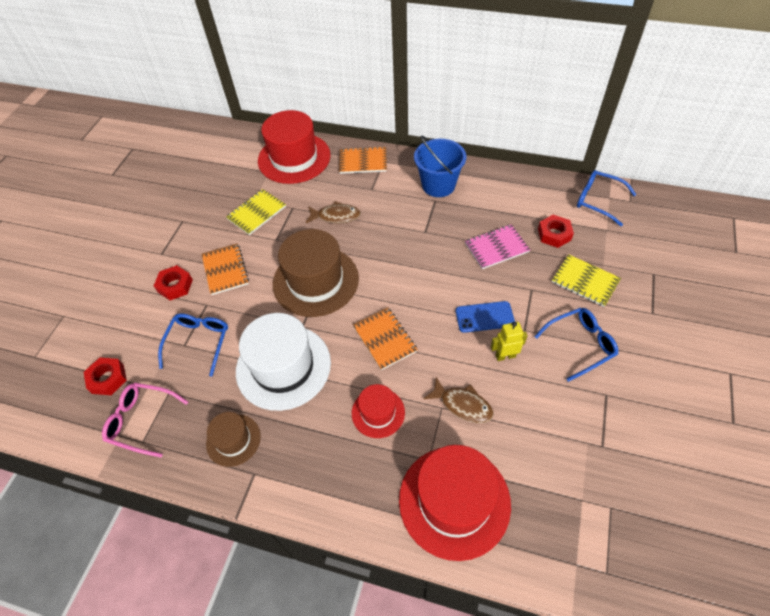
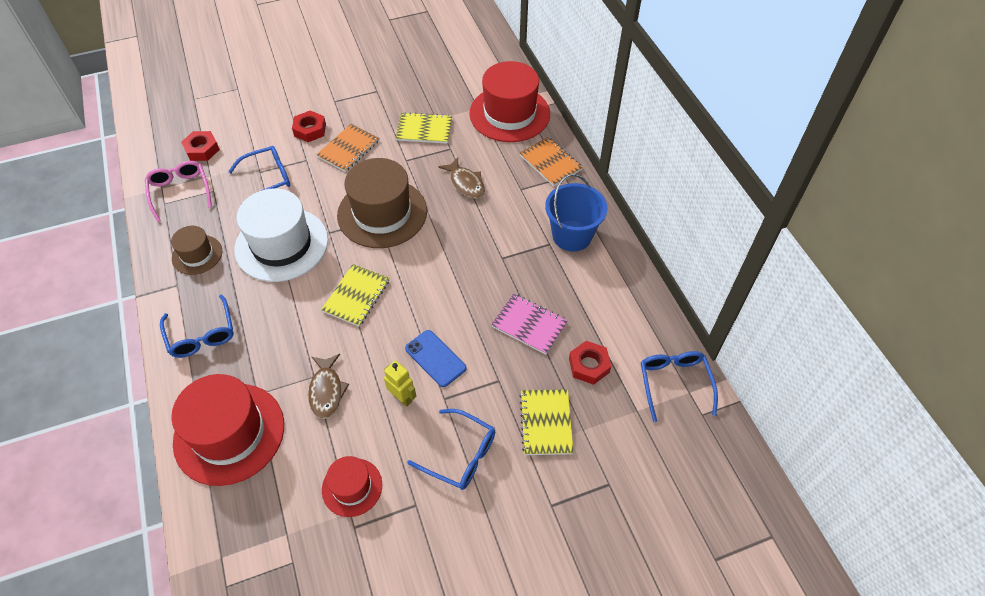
camera: 50 degrees right, 0 degrees up
red hat [352,384,405,438] -> red hat moved to [322,456,382,517]
orange notebook [353,307,418,370] -> yellow notebook [321,264,390,327]
none -> blue glasses [160,294,234,358]

